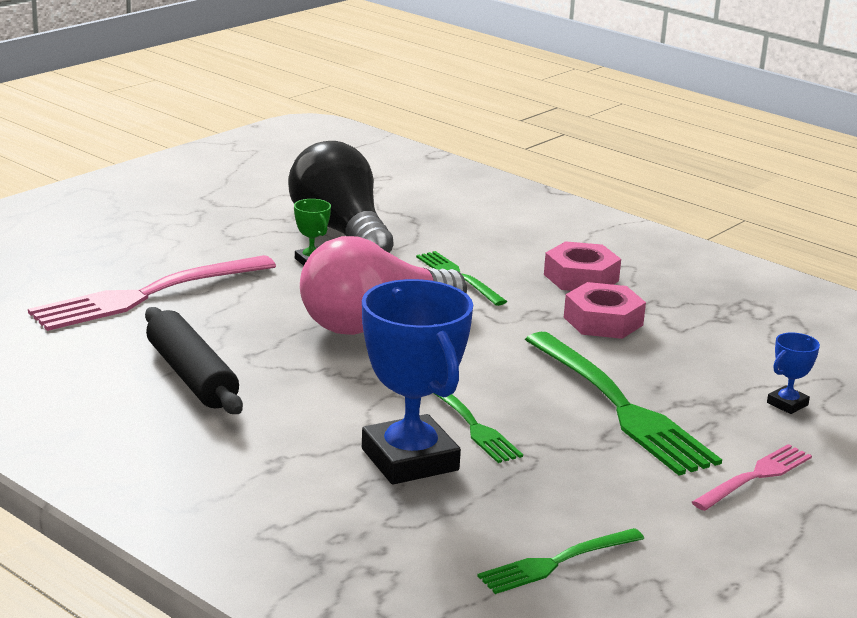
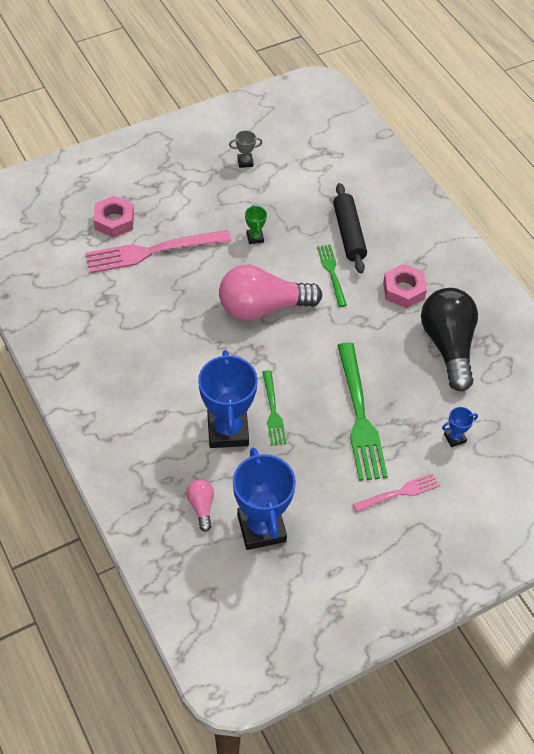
camera: 20 degrees right, 30 degrees up
black rolling pin [145,307,243,414] -> black rolling pin moved to [333,183,367,274]
black light bulb [288,141,394,253] -> black light bulb moved to [421,288,478,391]
green fork [477,528,644,594] -> blue trophy [233,448,296,550]
pink nut [564,282,646,339] -> pink nut moved to [93,196,134,238]
none -> pink light bulb [186,479,214,532]
none -> grey trophy [229,130,262,168]

